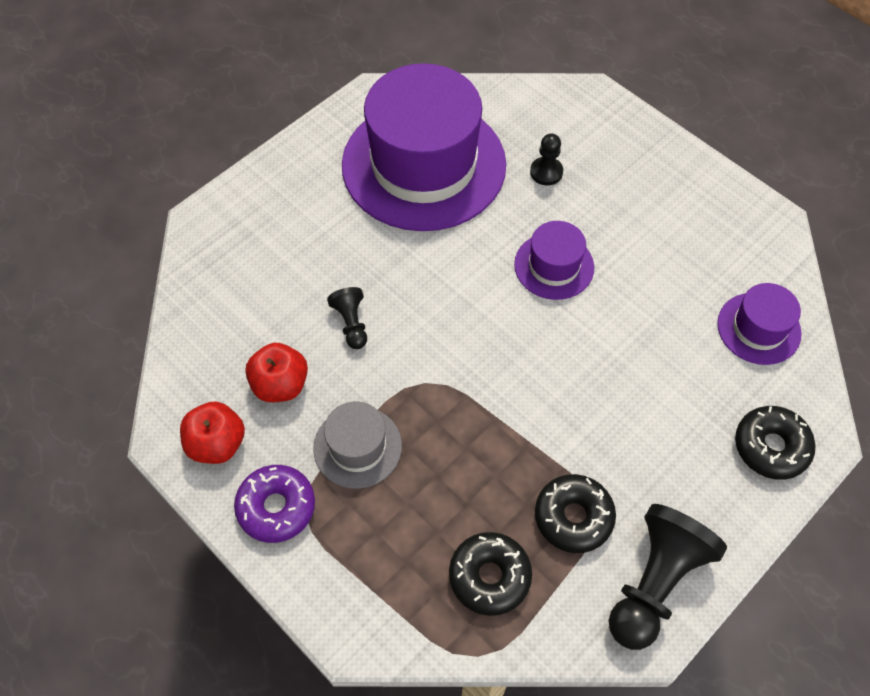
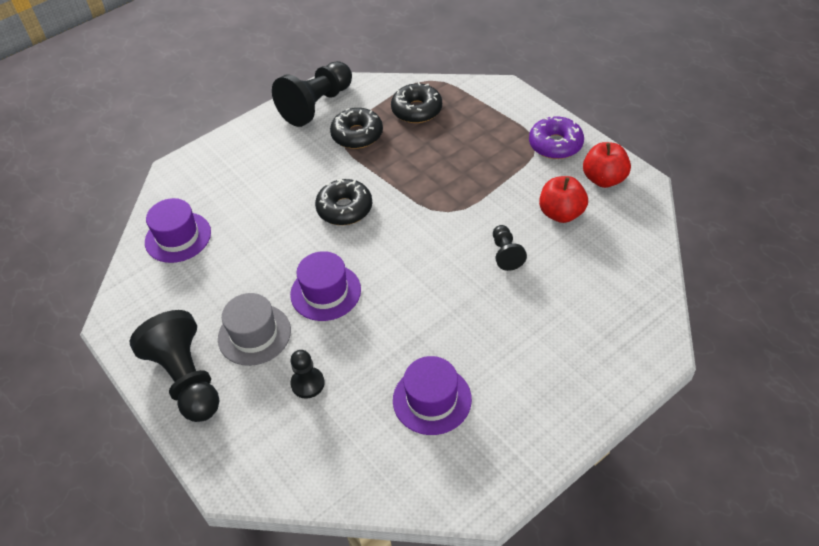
camera: 170 degrees left, 10 degrees down
grey hat [313,402,402,489] -> grey hat moved to [218,293,291,366]
purple hat [342,63,506,231] -> purple hat [393,356,472,435], size x0.46
black donut [735,406,815,480] -> black donut moved to [315,179,372,225]
none -> black pawn [130,310,219,422]

